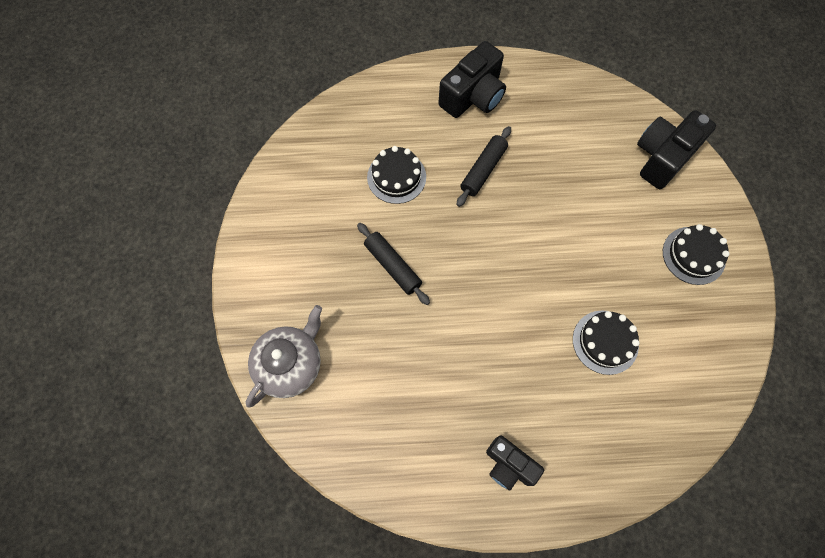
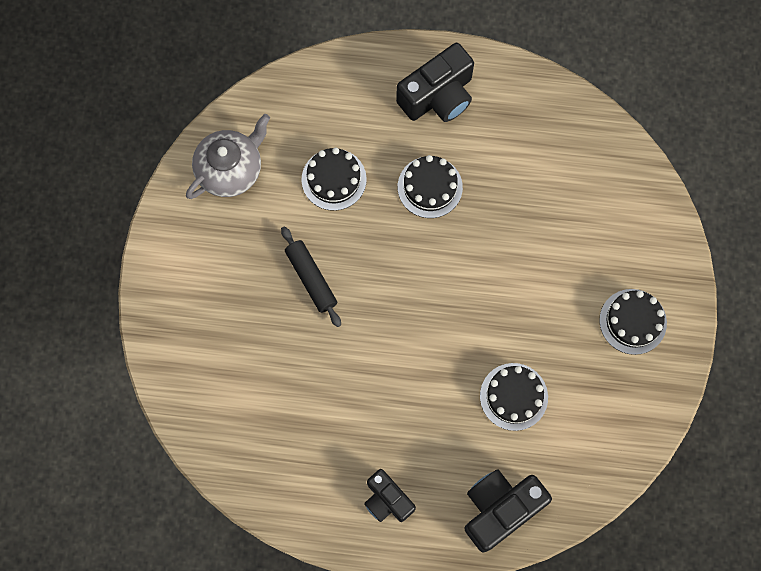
camera: 10 degrees right, 5 degrees up
grey teapot [246,305,323,407] -> grey teapot moved to [186,114,270,199]
black rolling pin [457,126,511,207] -> black cake [398,155,463,218]
black camera [637,110,716,189] -> black camera moved to [464,469,552,552]

